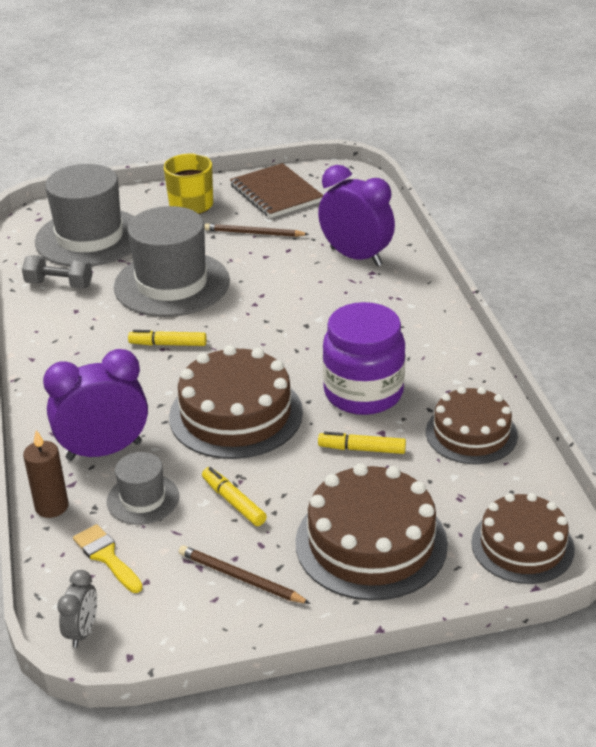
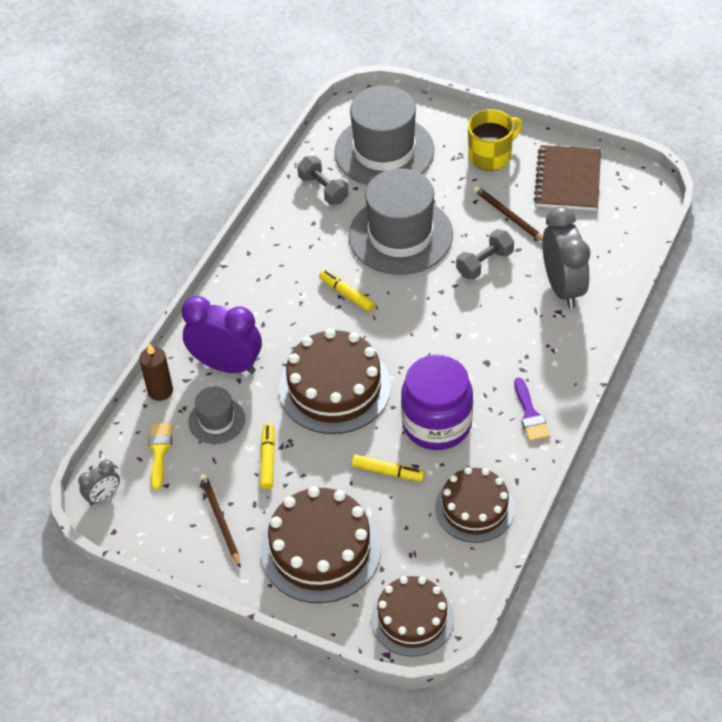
camera: 40 degrees right, 15 degrees up
purple clock [318,165,395,266] -> grey clock [542,206,590,309]
yellow marker [318,432,406,454] -> yellow marker turned 150 degrees clockwise [352,455,425,482]
none -> grey dumbbell [456,229,514,280]
none -> purple brush [514,378,550,442]

